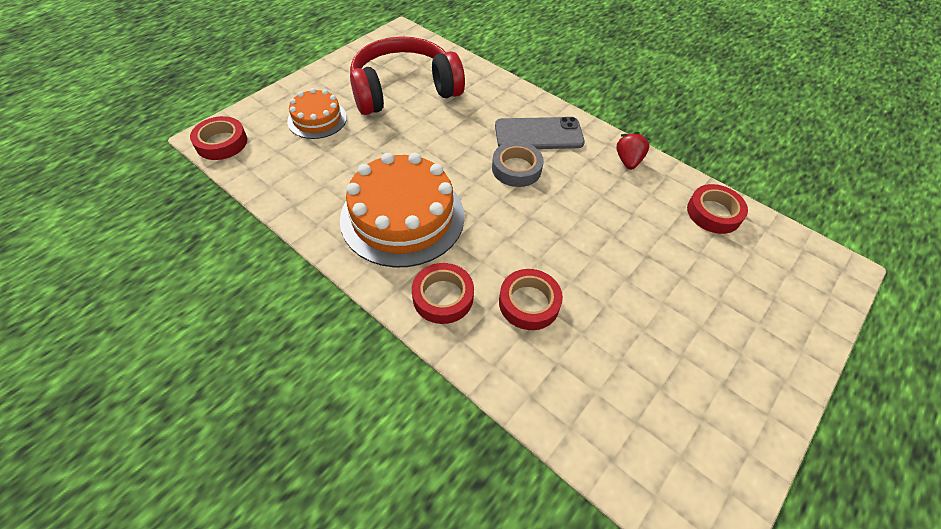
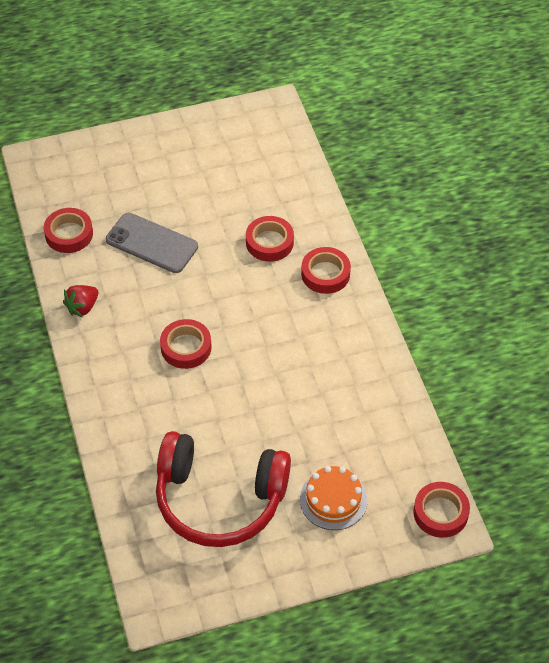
camera: 145 degrees left, 0 degrees up
orange cake [340,153,464,268] -> none
grey tape [492,142,544,187] -> red tape [160,319,212,369]
grey phone [495,117,585,149] -> grey phone moved to [106,213,198,273]

